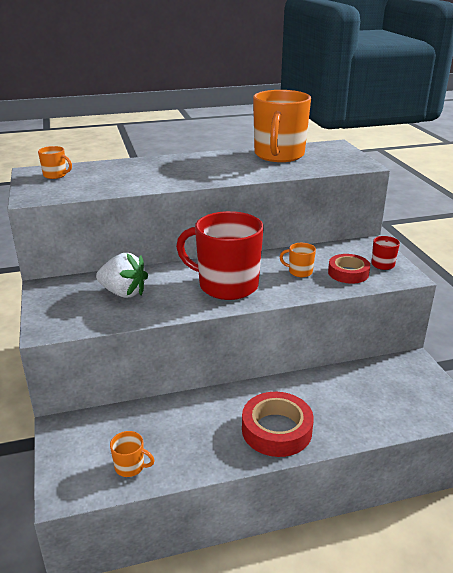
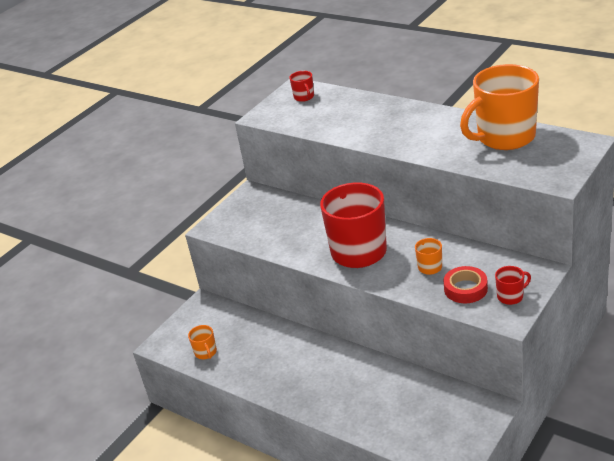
camera: 55 degrees right, 5 degrees up
orange mug [38,146,72,179] -> red mug [289,71,314,102]
white strawberry [96,253,148,298] -> none
red tape [242,392,314,457] -> none

